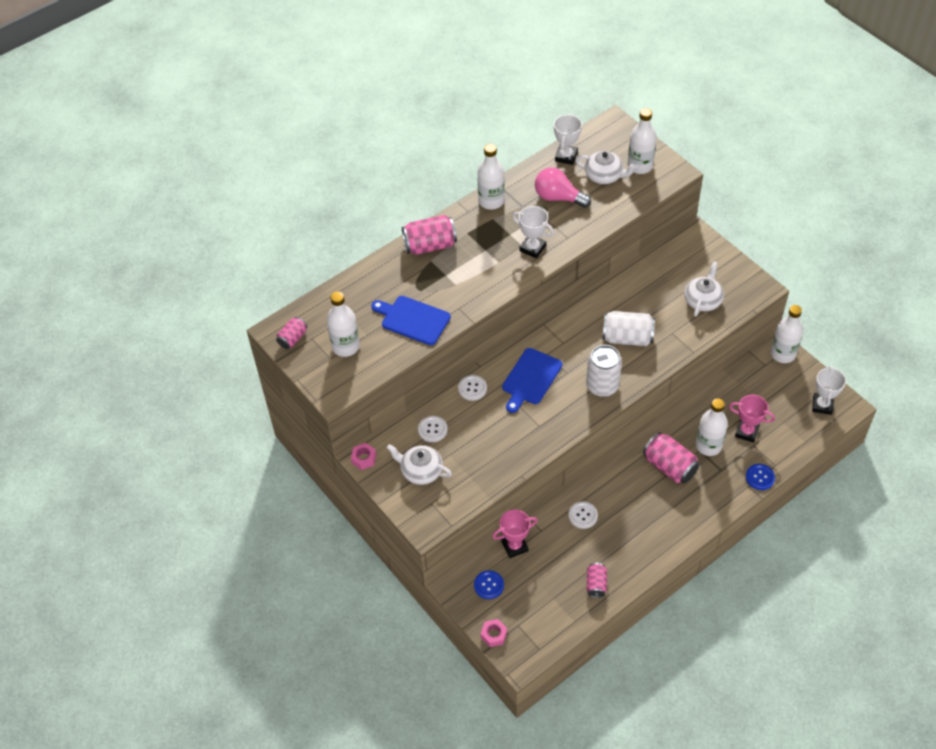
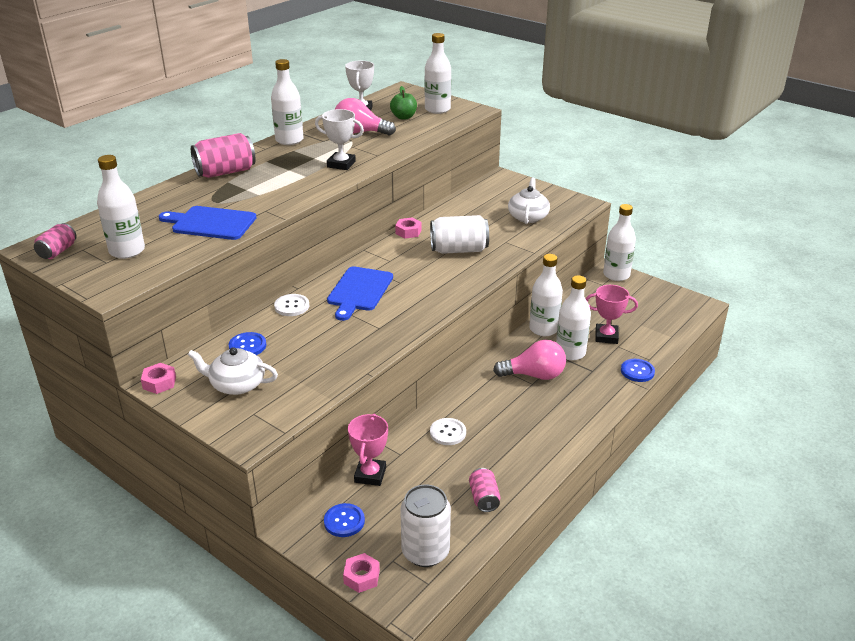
camera: 15 degrees left, 20 degrees down
white button [418,416,448,442] -> blue button [229,332,266,355]
pink trophy [492,509,538,558] -> pink trophy turned 45 degrees counterclockwise [348,414,388,486]
white teapot [575,151,638,184] -> green apple [390,86,417,120]
white can [586,345,622,397] -> white can moved to [400,484,451,567]
pink can [643,432,700,484] -> pink light bulb [493,340,566,380]
white trophy [812,365,846,415] -> none
none -> pink nut [395,218,422,239]
none -> white bottle [529,254,563,336]

